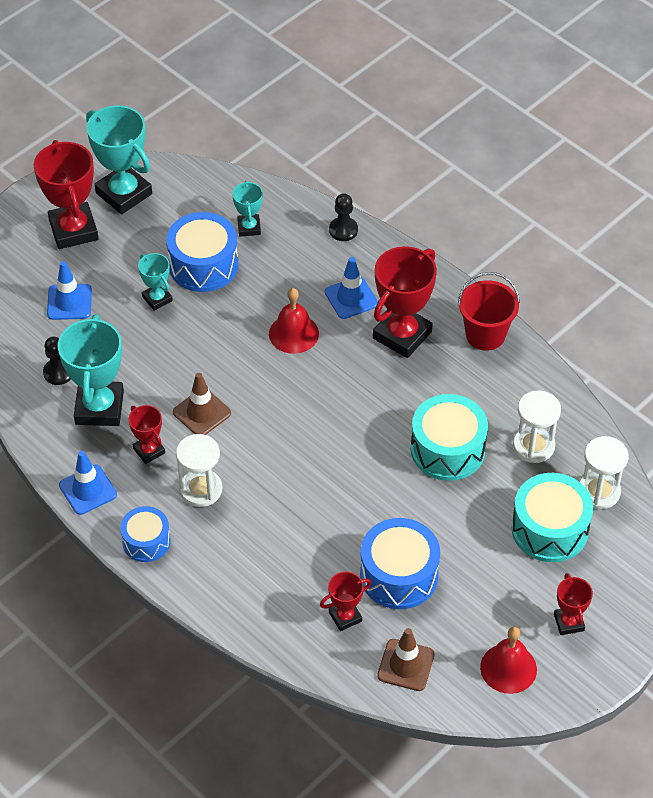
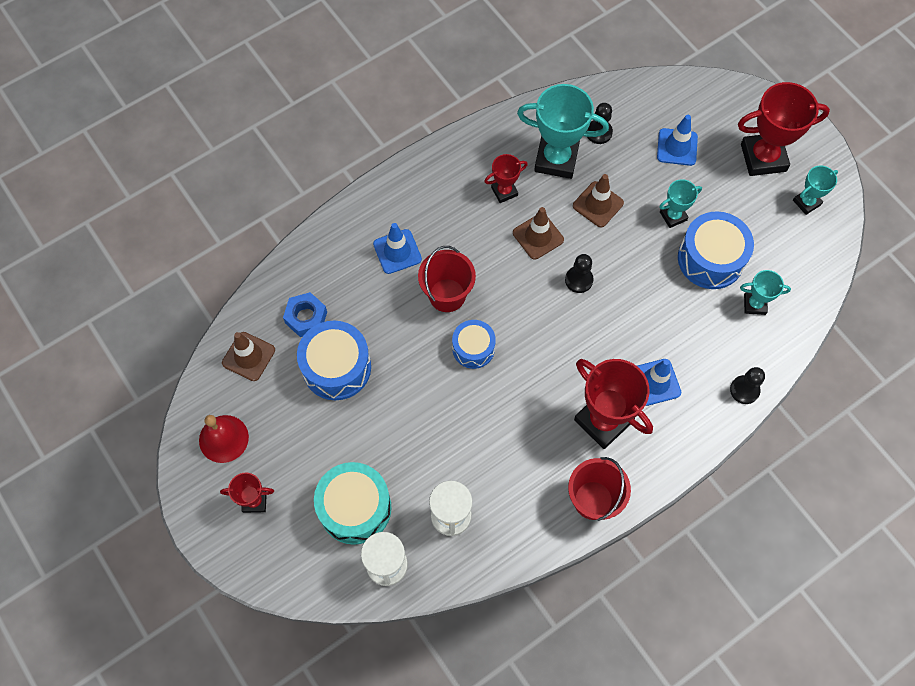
camera: 100 degrees right, 15 degrees up
blue traffic cone [59,451,117,515] -> blue traffic cone moved to [373,223,422,274]
turquoise trophy [86,105,152,214] -> turquoise trophy [793,166,838,215], size x0.52
blue drum [120,506,171,562] -> blue drum moved to [452,320,496,369]
white hourglass [176,434,222,507] -> none
red bell [269,288,319,354] -> none
red trophy [320,571,372,631] -> blue nut [283,292,327,337]
turquoise drum [411,394,488,481] -> none
none -> red bucket [418,246,476,312]
none -> black pawn [565,254,594,293]
none -> brown traffic cone [573,174,624,227]

